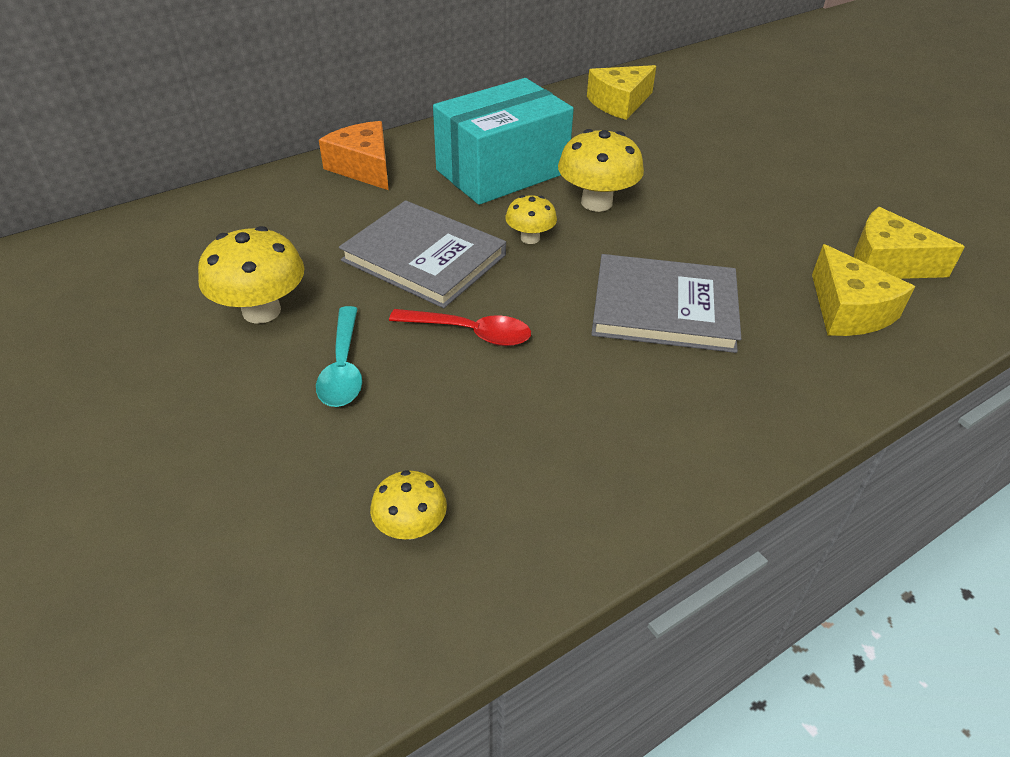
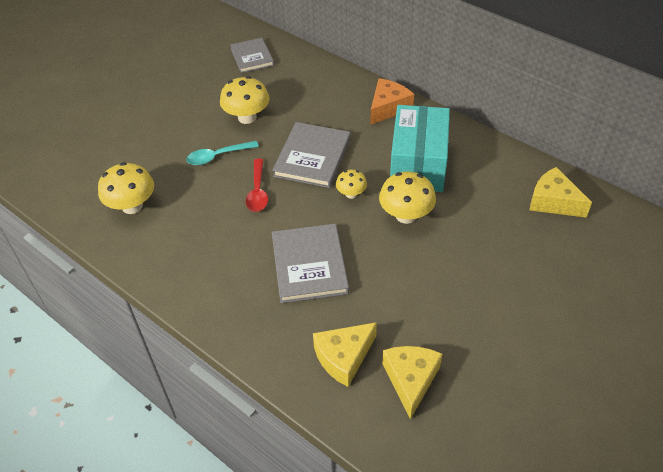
camera: 75 degrees right, 5 degrees up
yellow mushroom [370,470,447,539] -> yellow mushroom [98,162,154,214], size x1.74
turquoise box [433,78,574,205] -> turquoise box turned 60 degrees clockwise [390,105,450,192]
none -> grey book [230,38,274,73]

